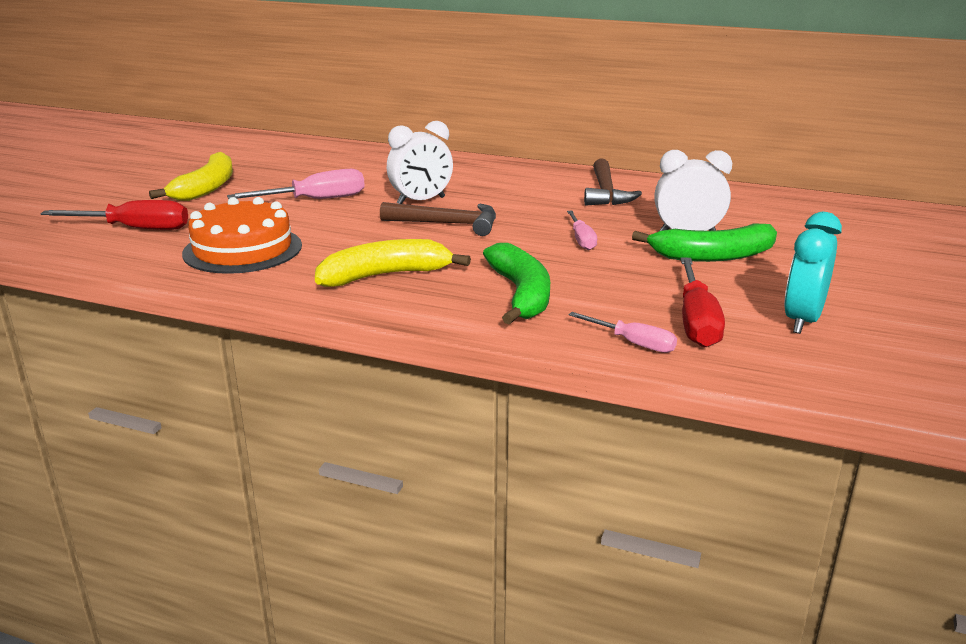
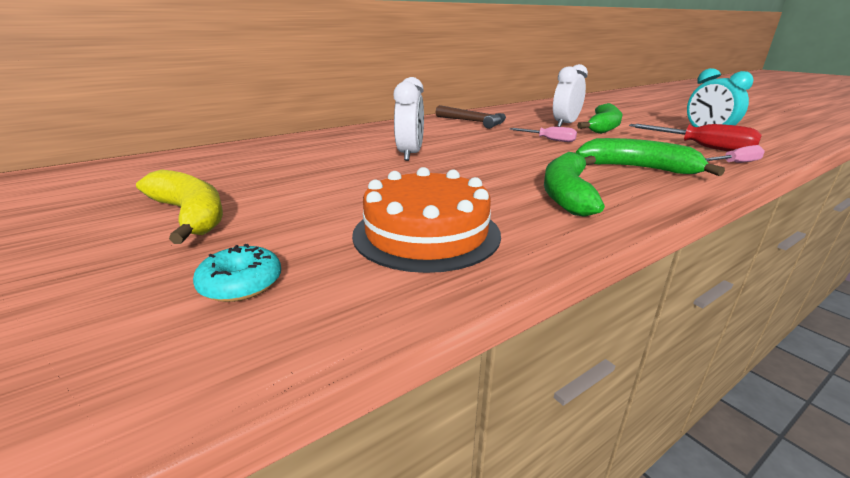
camera: 55 degrees left, 0 degrees up
red screwdriver [40,200,188,230] -> turquoise donut [193,244,281,302]
pink screwdriver [227,169,365,199] -> none
yellow banana [315,239,471,287] -> green banana [544,152,605,217]
brown hammer [380,202,496,236] -> none

